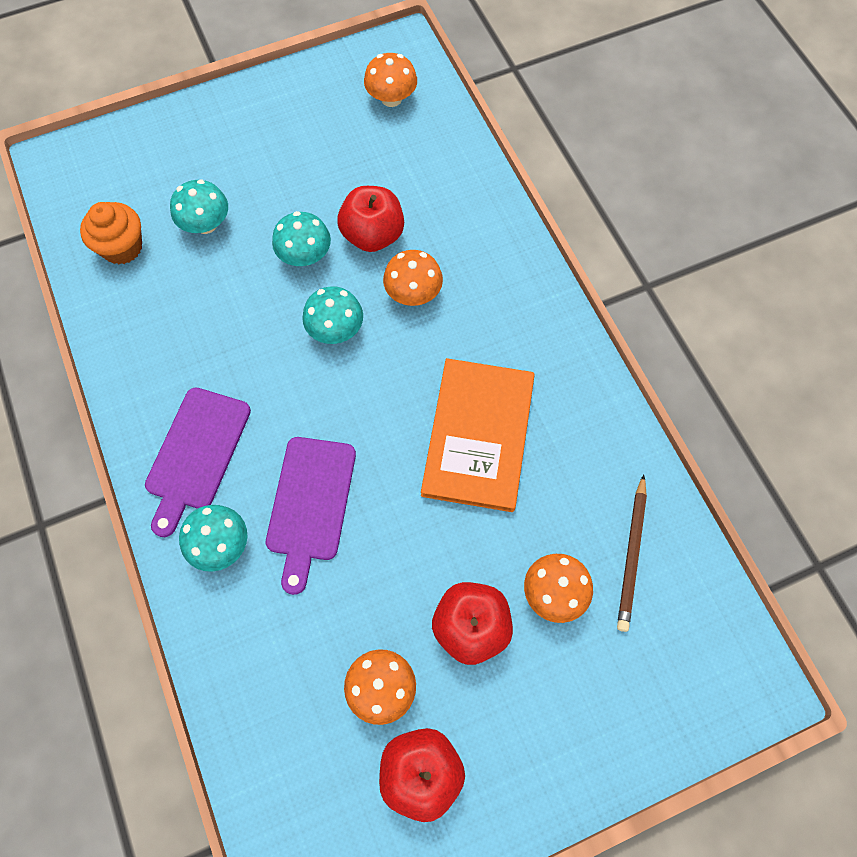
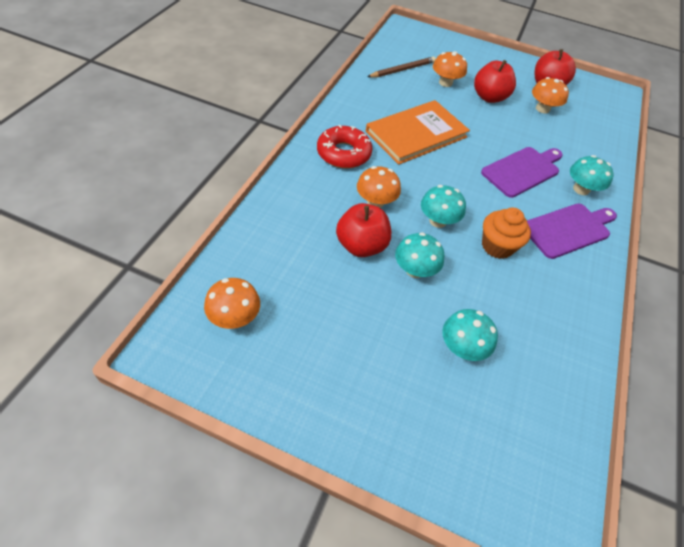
camera: 140 degrees left, 15 degrees down
orange cupcake [80,202,142,264] -> orange cupcake moved to [482,208,531,259]
none -> red donut [317,125,372,168]

